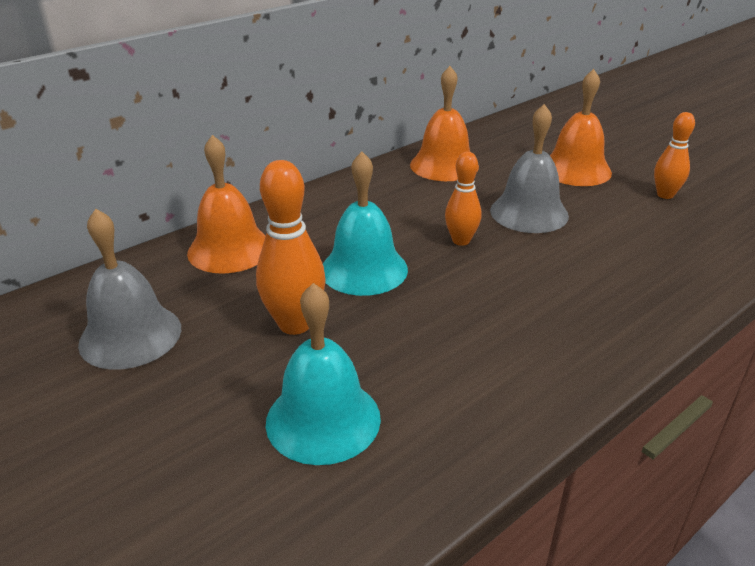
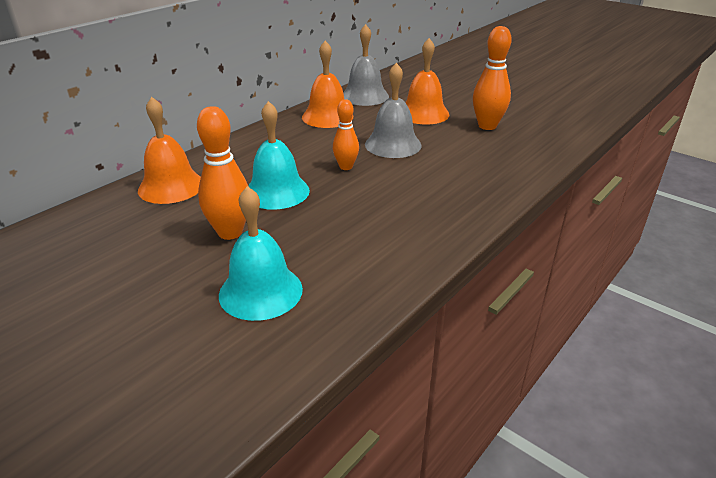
camera: 10 degrees left, 0 degrees up
grey bell [78,209,181,370] -> grey bell moved to [343,24,389,106]
orange bowling pin [654,112,695,199] -> orange bowling pin [473,26,512,130], size x1.57

